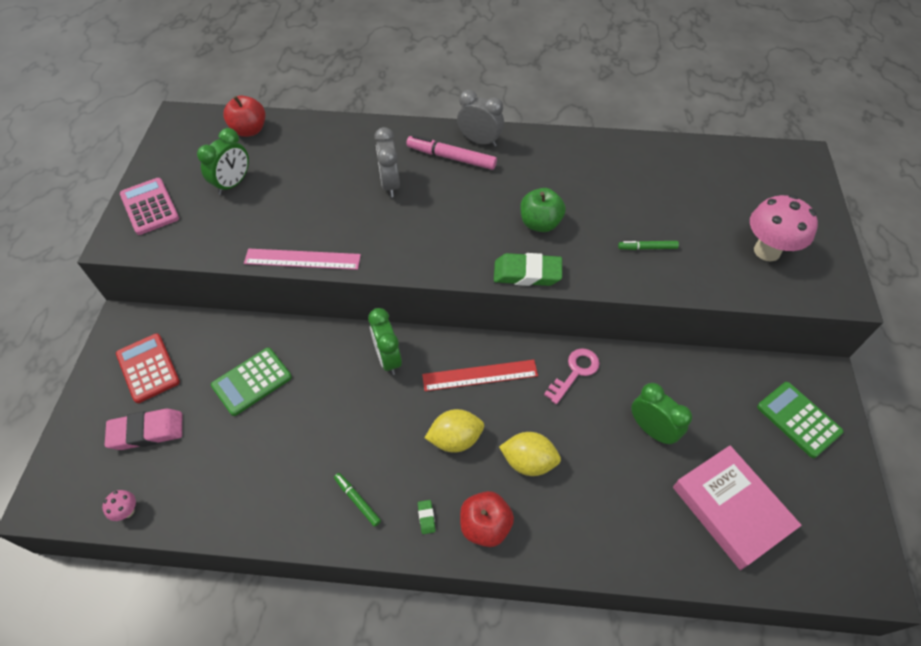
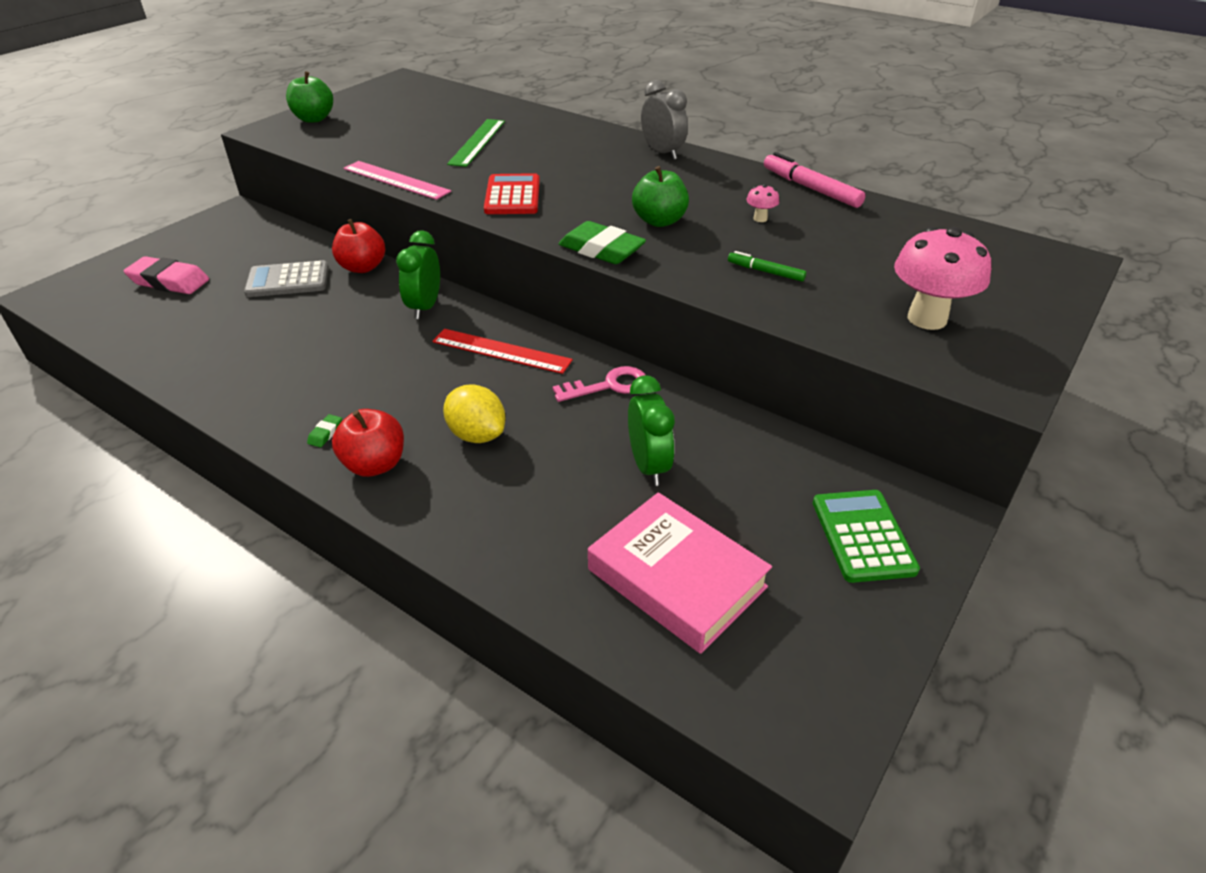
camera: 30 degrees right, 15 degrees down
pink mushroom [102,490,136,521] -> pink mushroom moved to [747,184,779,222]
red calculator [116,333,180,403] -> red calculator moved to [484,173,540,214]
pink calculator [120,178,179,235] -> green apple [286,71,333,123]
green clock [197,128,249,195] -> none
green calculator [211,348,292,416] -> grey calculator [244,260,329,297]
red apple [223,96,265,137] -> red apple moved to [332,219,385,273]
green marker [334,473,381,527] -> none
grey clock [374,127,400,197] -> none
pink marker [406,135,497,170] -> pink marker moved to [764,152,865,208]
yellow lemon [425,409,484,453] -> none
pink book [673,446,802,570] -> pink book turned 45 degrees counterclockwise [588,492,772,654]
none -> green ruler [447,119,505,167]

